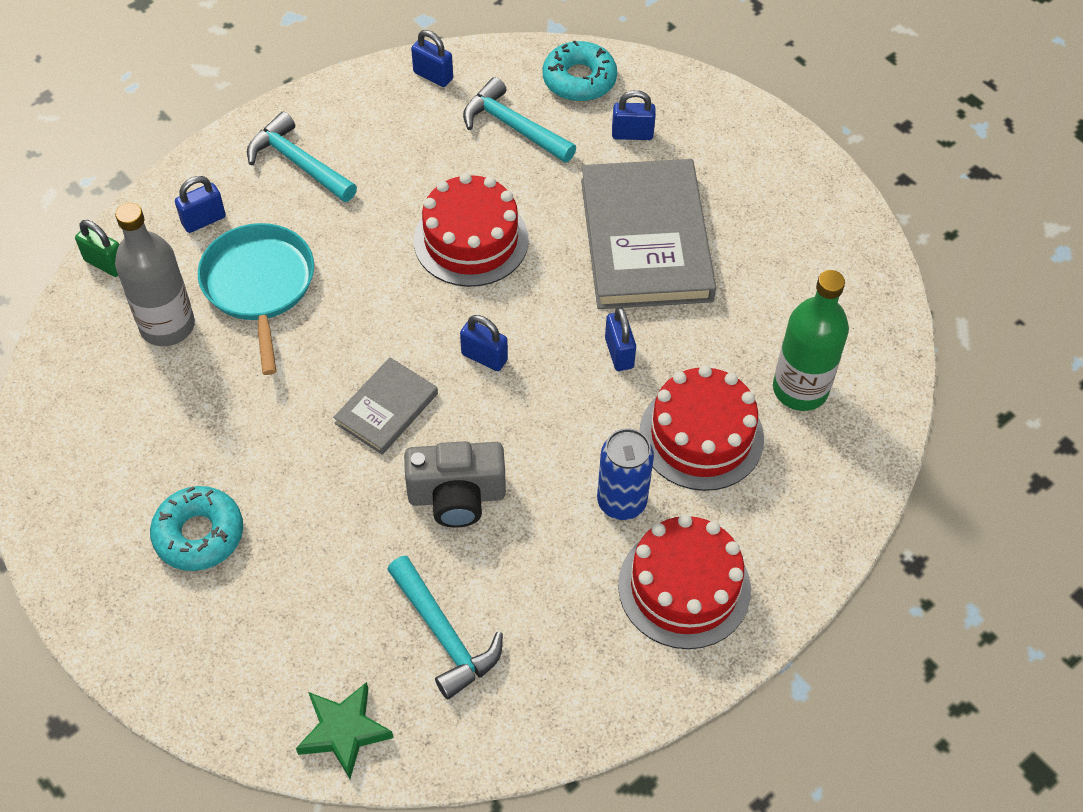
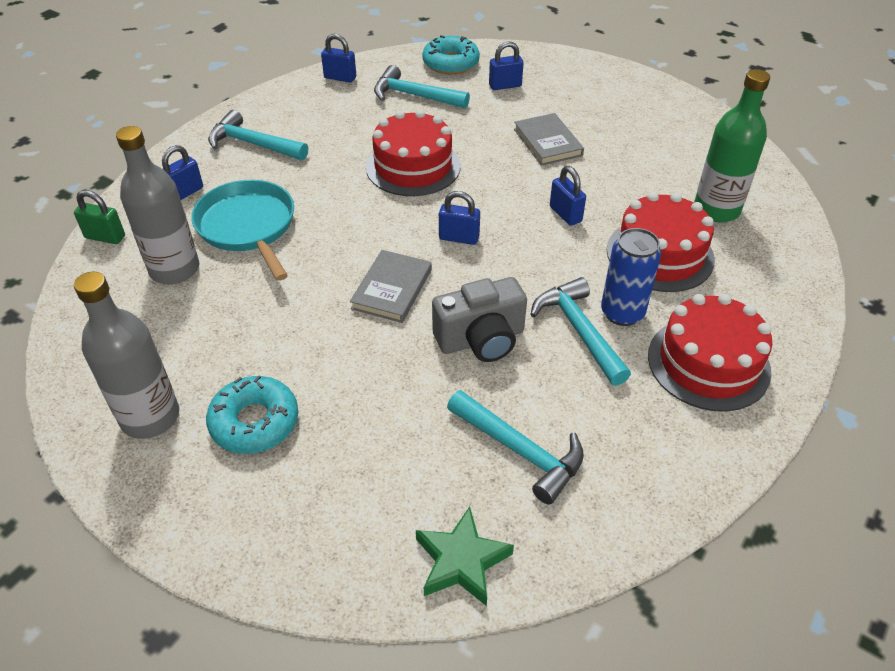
camera: 15 degrees left, 10 degrees down
grey book [581,159,716,309] -> grey book [514,113,584,166], size x0.50
none -> grey bottle [74,272,179,439]
none -> turquoise hammer [530,277,631,386]

